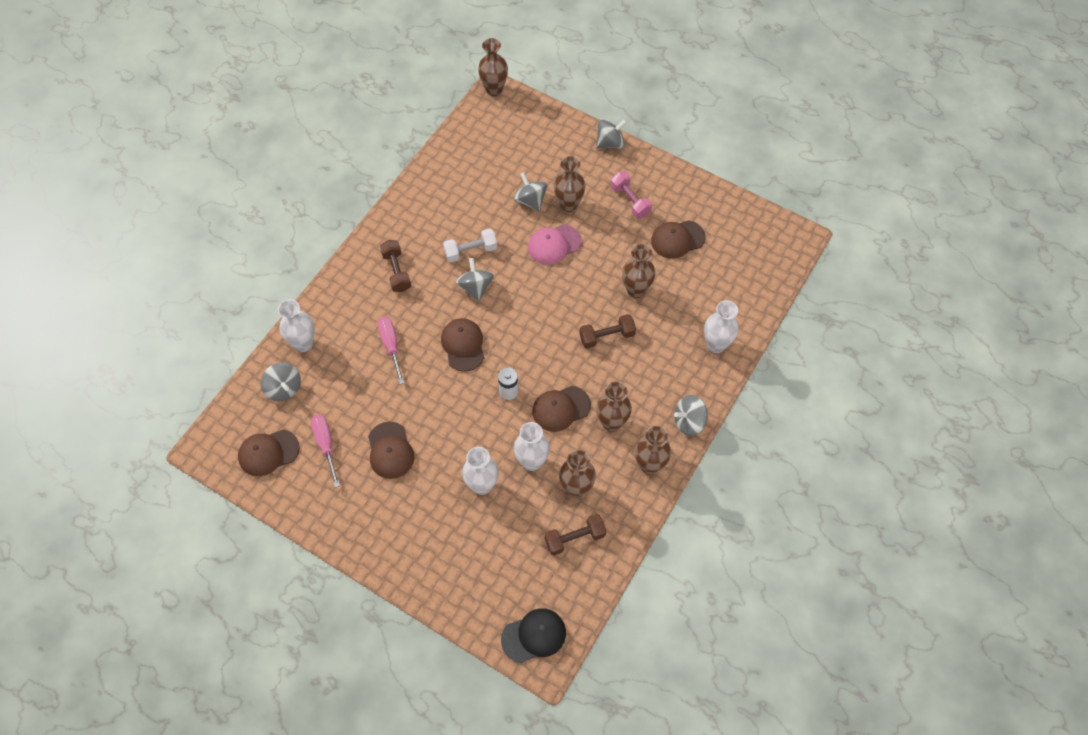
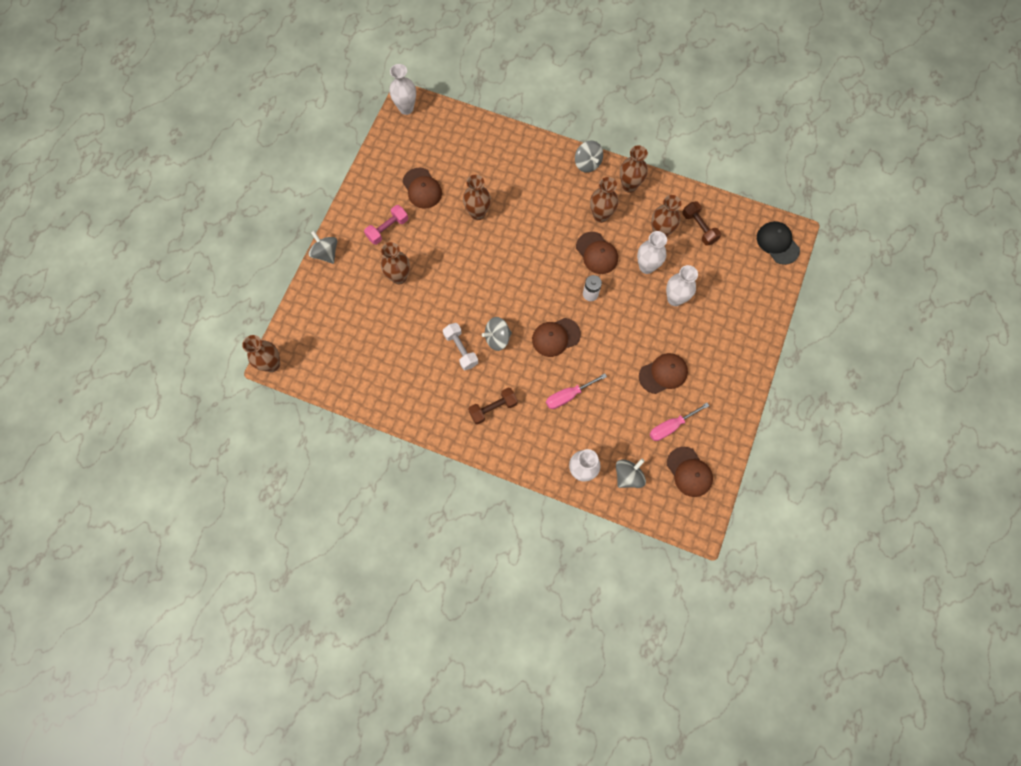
camera: 100 degrees left, 10 degrees up
grey spinning top [514,172,547,212] -> none
pink cap [528,224,582,265] -> none
brown dumbbell [579,314,636,348] -> none
white vase [704,300,739,353] -> white vase moved to [389,64,416,115]

